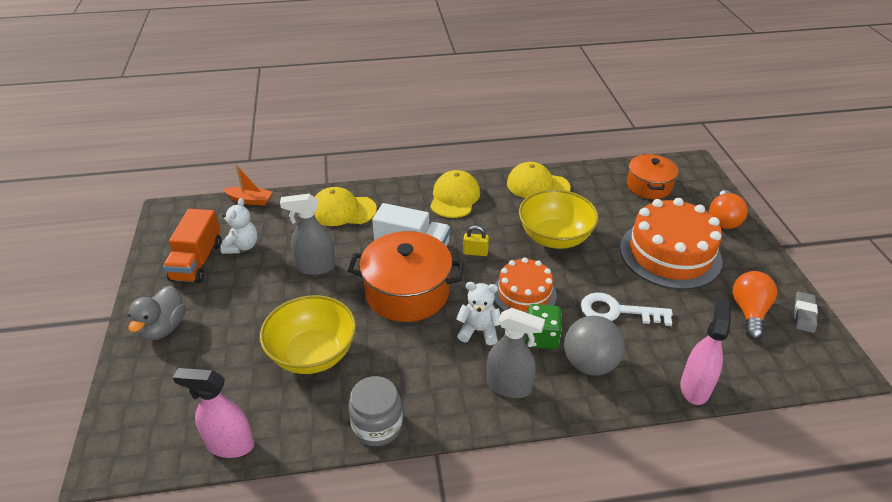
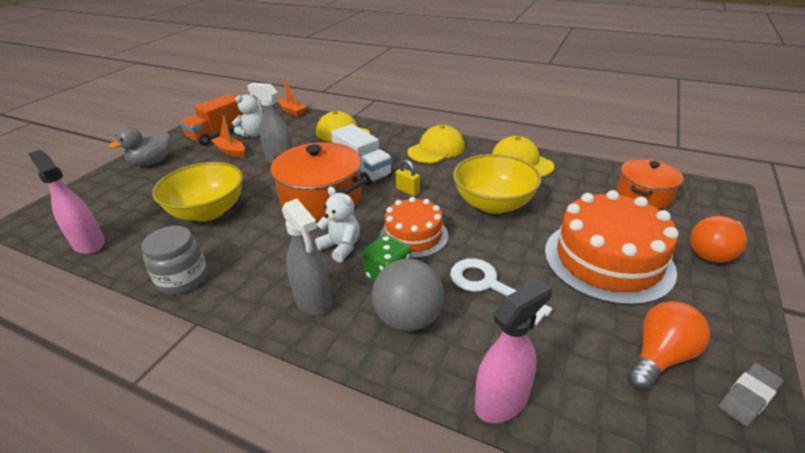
camera: 35 degrees right, 5 degrees down
none -> orange boat [211,116,245,158]

